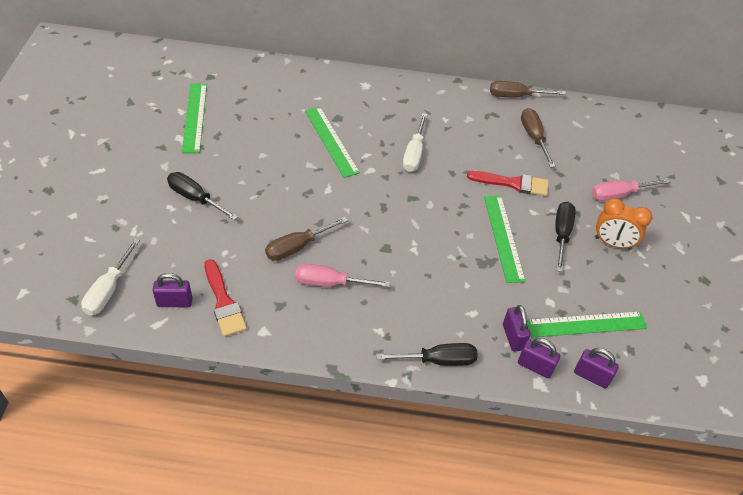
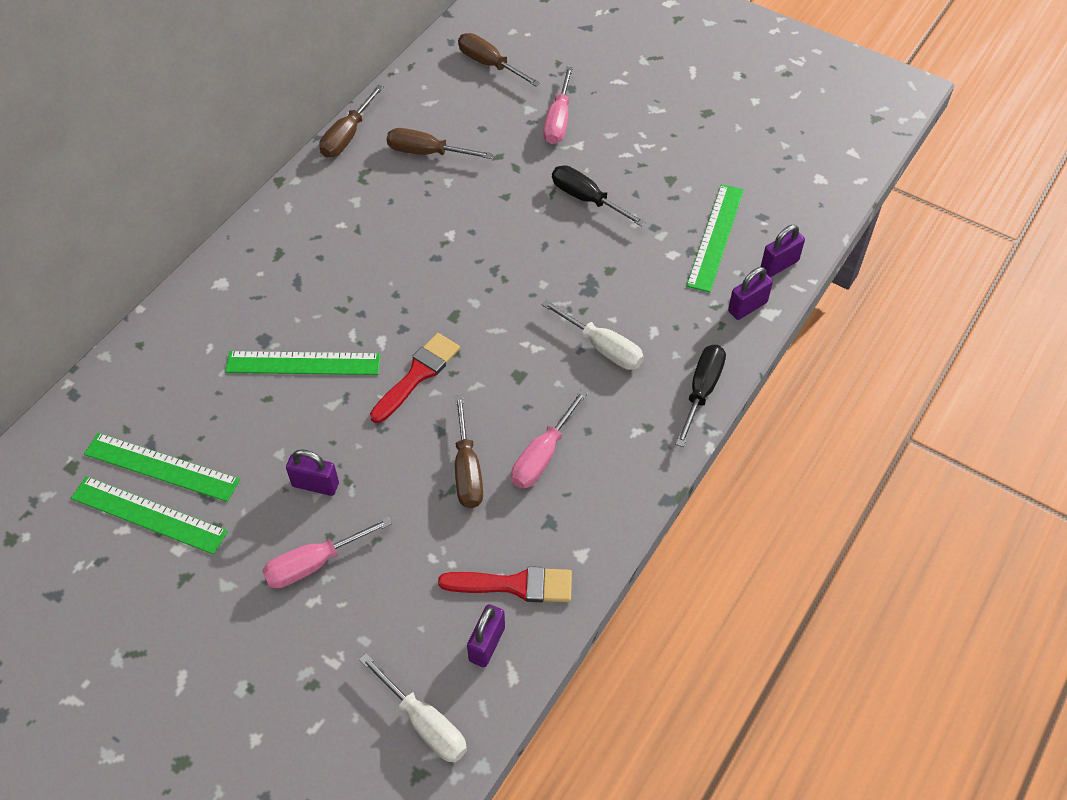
camera: 60 degrees left, 5 degrees up
black screwdriver [167,172,238,220] -> pink screwdriver [262,517,392,588]
white screwdriver [403,113,427,172] -> white screwdriver moved to [541,300,644,370]
red brush [467,171,549,196] -> red brush moved to [370,333,460,423]
green ruler [484,196,526,283] -> green ruler moved to [84,433,240,502]
purple padlock [503,305,530,352] -> purple padlock moved to [286,449,339,496]
orange clock [595,198,652,250] -> none
none -> brown screwdriver [458,33,540,86]

